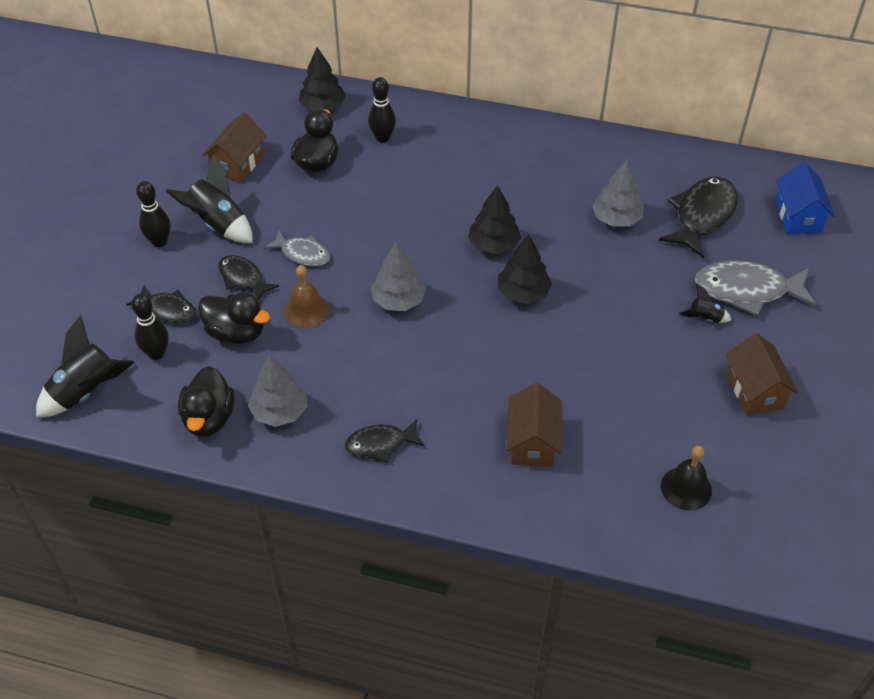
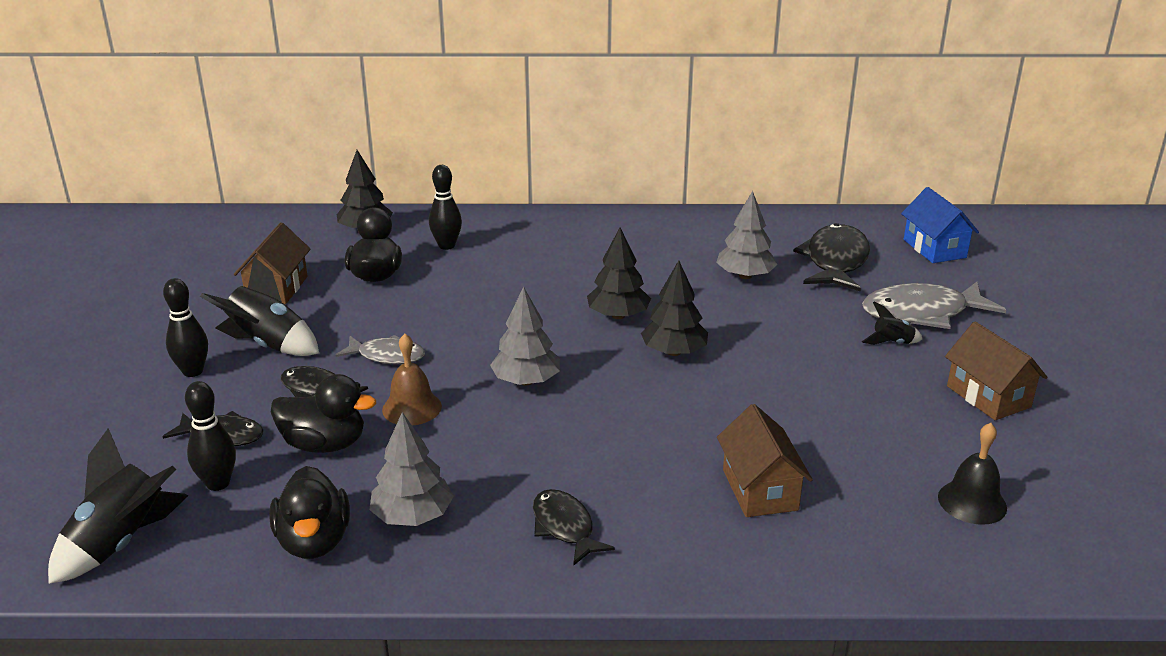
camera: 15 degrees left, 20 degrees down
black fish [345,419,425,462] -> black fish turned 90 degrees clockwise [533,489,615,566]

